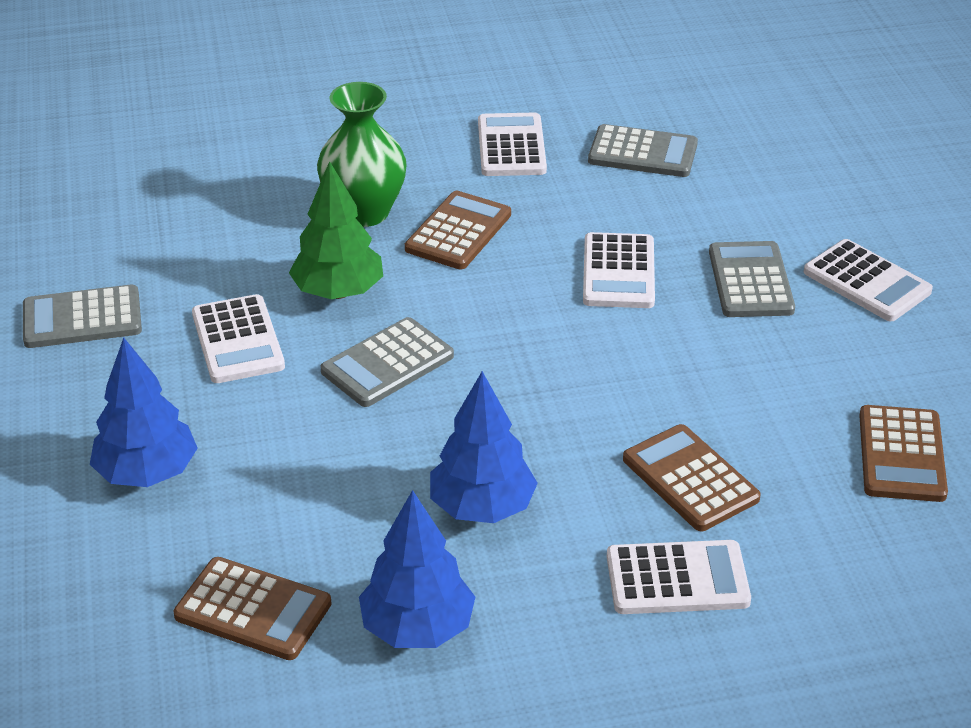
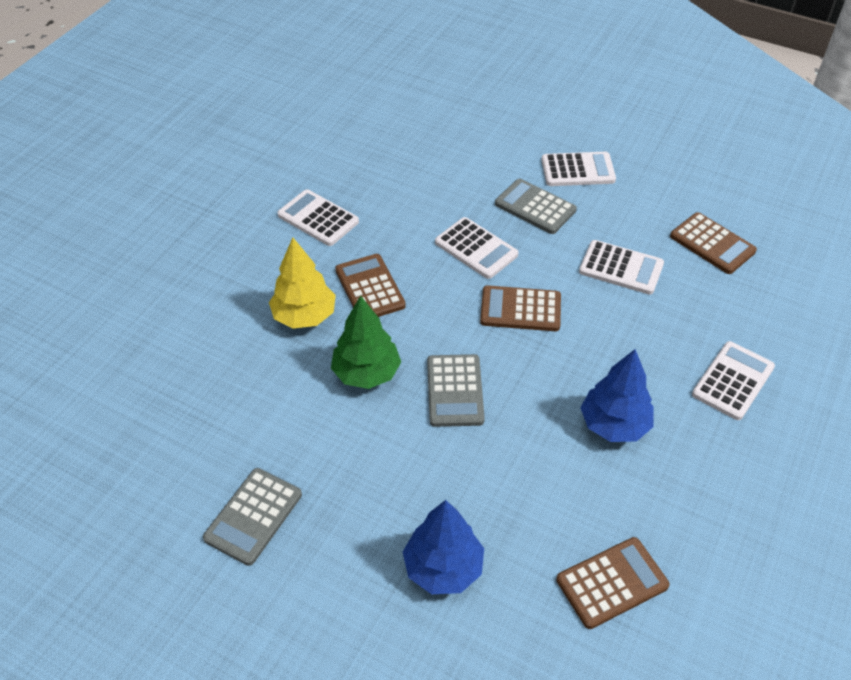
camera: 50 degrees left, 10 degrees up
white calculator [192,294,285,383] -> white calculator moved to [579,240,664,295]
green vase [317,82,407,227] -> yellow tree [269,237,336,329]
blue tree [359,490,475,648] -> none
grey calculator [588,124,698,177] -> none
brown calculator [623,424,761,531] -> brown calculator moved to [480,285,561,331]

